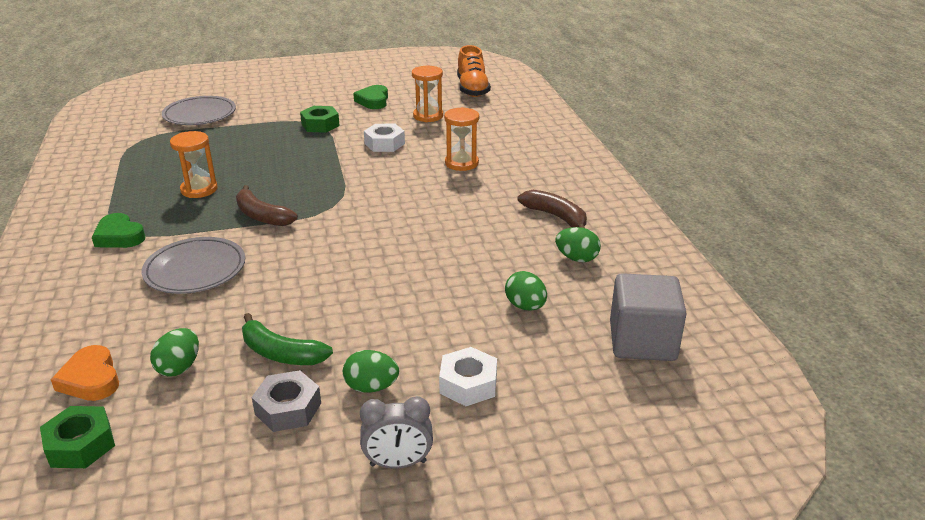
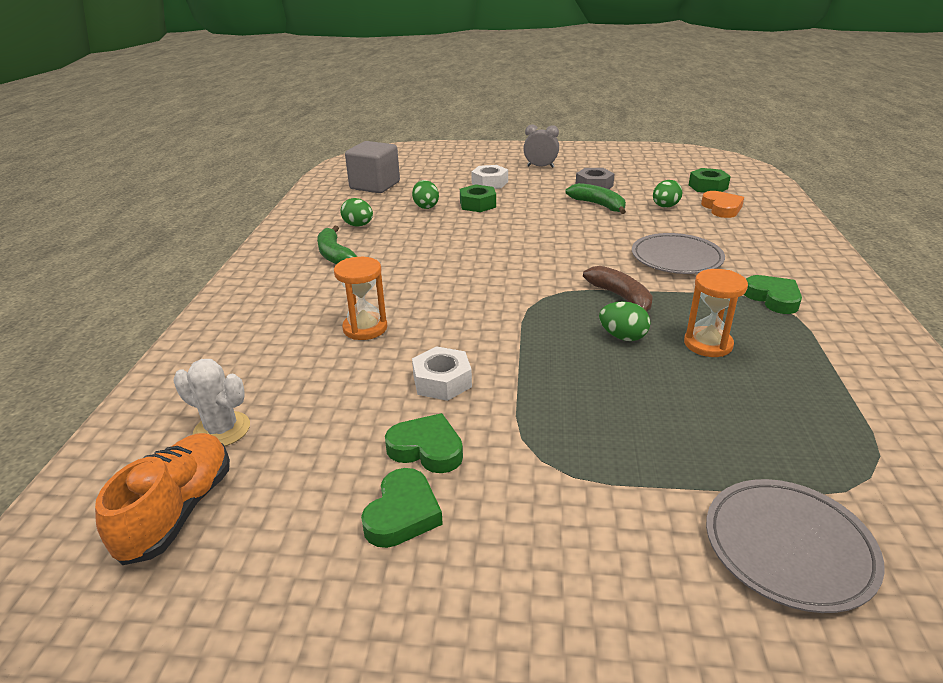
camera: 160 degrees left, 0 degrees up
green nut [300,106,340,133] -> green nut moved to [460,184,496,212]
green egg [343,350,399,393] -> green egg moved to [599,301,651,341]
orange hourglass [412,66,443,122] -> none
brown banana [518,190,587,228] -> green banana [317,226,357,264]
none -> white cactus [173,359,250,446]
none -> green heart [385,413,463,473]

